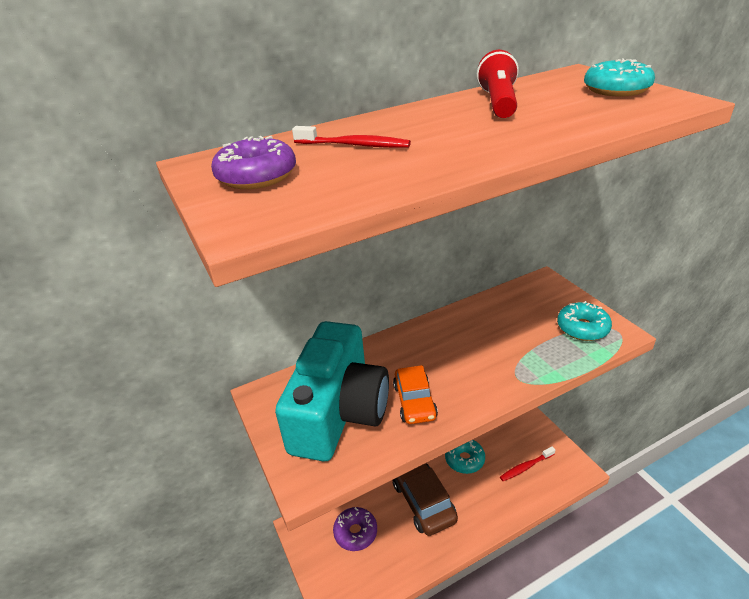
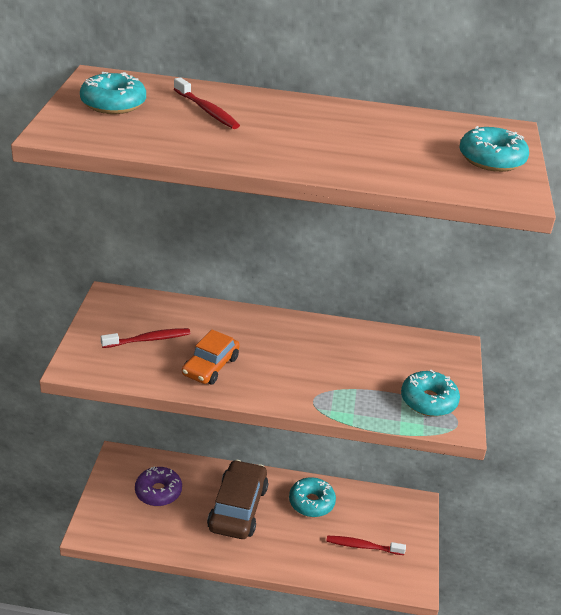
camera: 30 degrees right, 0 degrees up
purple donut [211,136,296,189] -> turquoise donut [80,72,146,114]
turquoise camera [275,321,389,461] -> red toothbrush [101,328,190,348]
red flashlight [477,50,519,118] -> none

